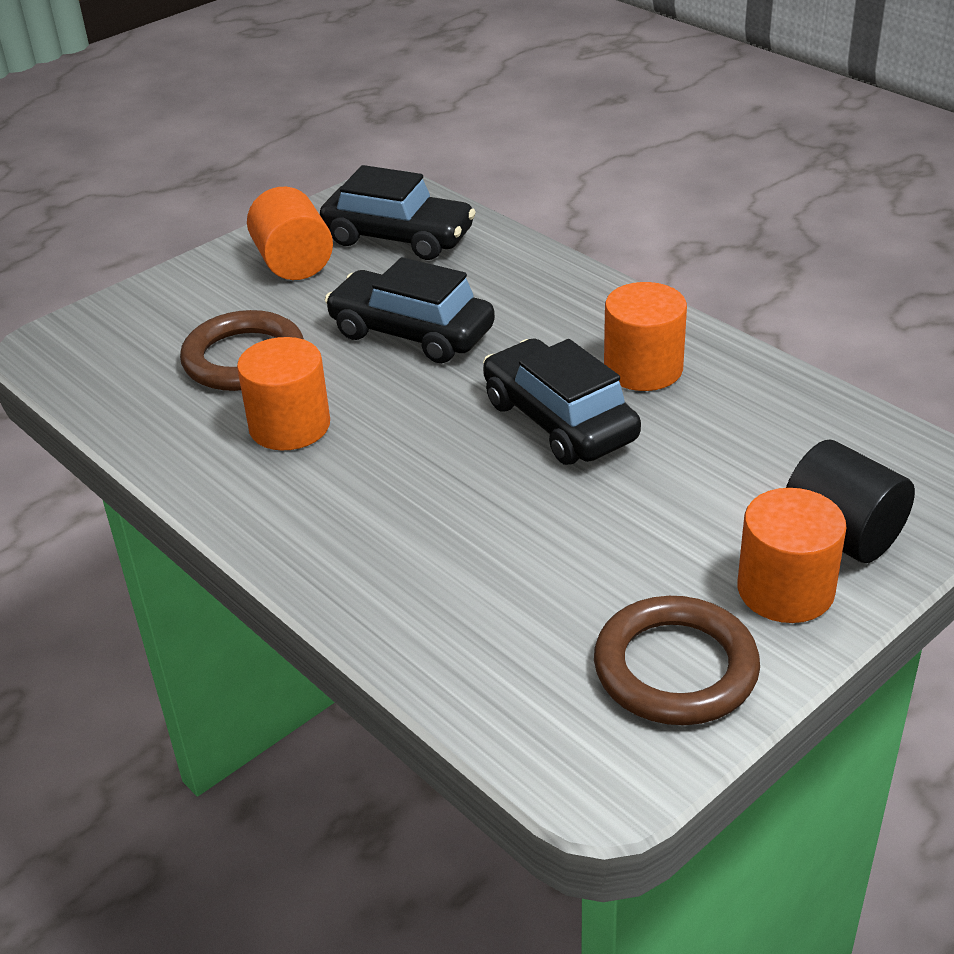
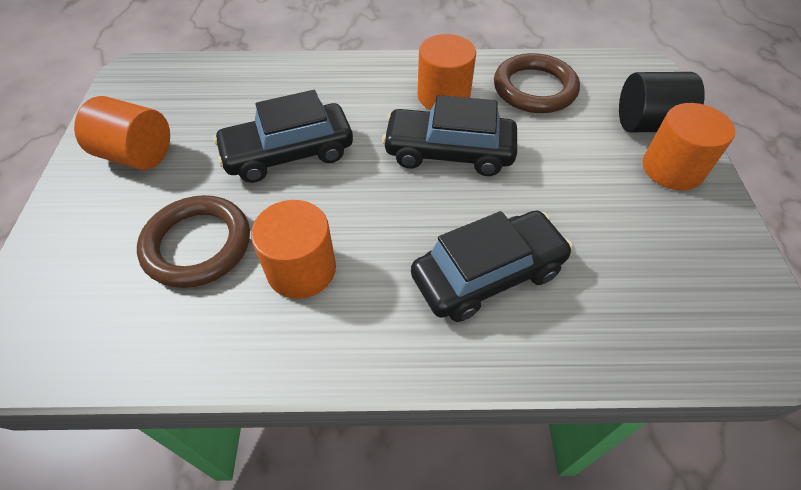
camera: 50 degrees left, 15 degrees up
black car [320,165,476,260] -> black car moved to [411,210,573,322]
brown ring [594,596,760,725] -> brown ring moved to [494,53,580,113]

